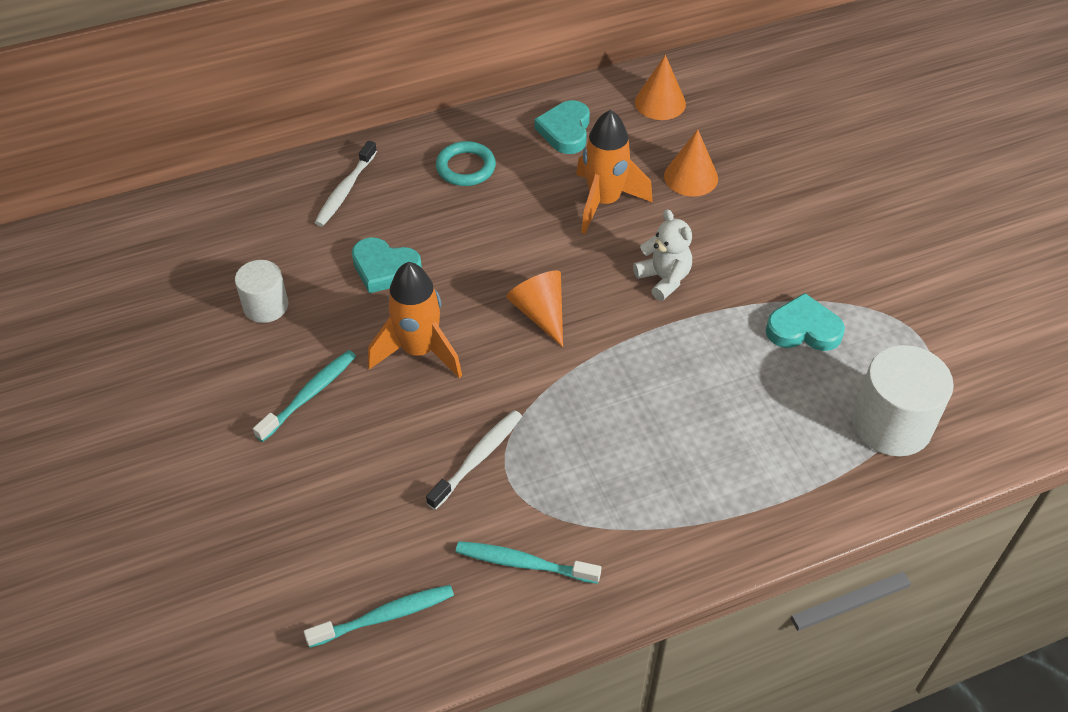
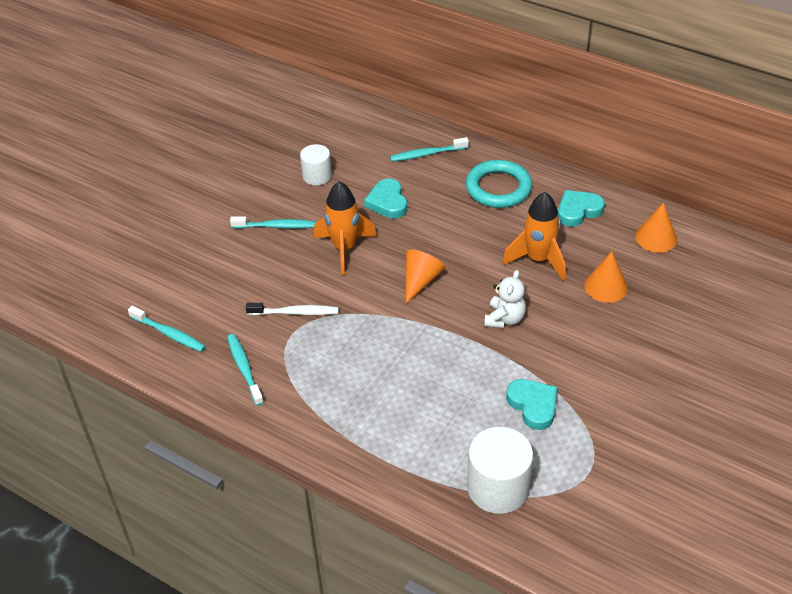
camera: 55 degrees right, 5 degrees down
white toothbrush [314,141,377,226] -> turquoise toothbrush [390,137,469,162]
turquoise ring [436,141,496,186] -> turquoise ring [466,160,532,208], size x1.51

